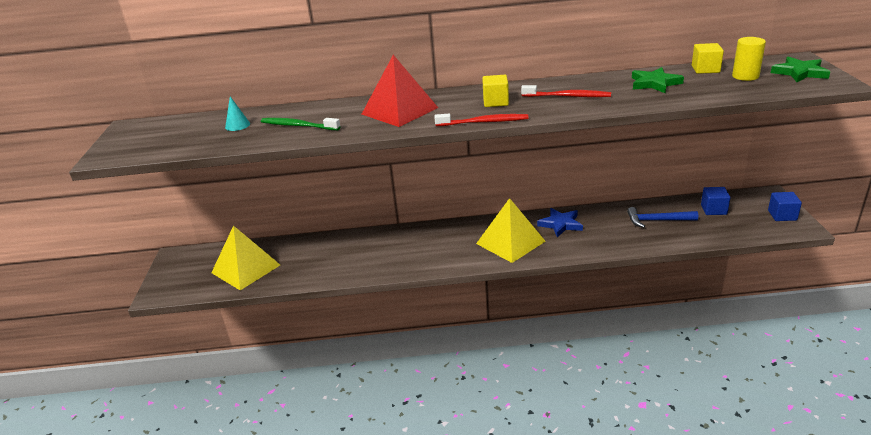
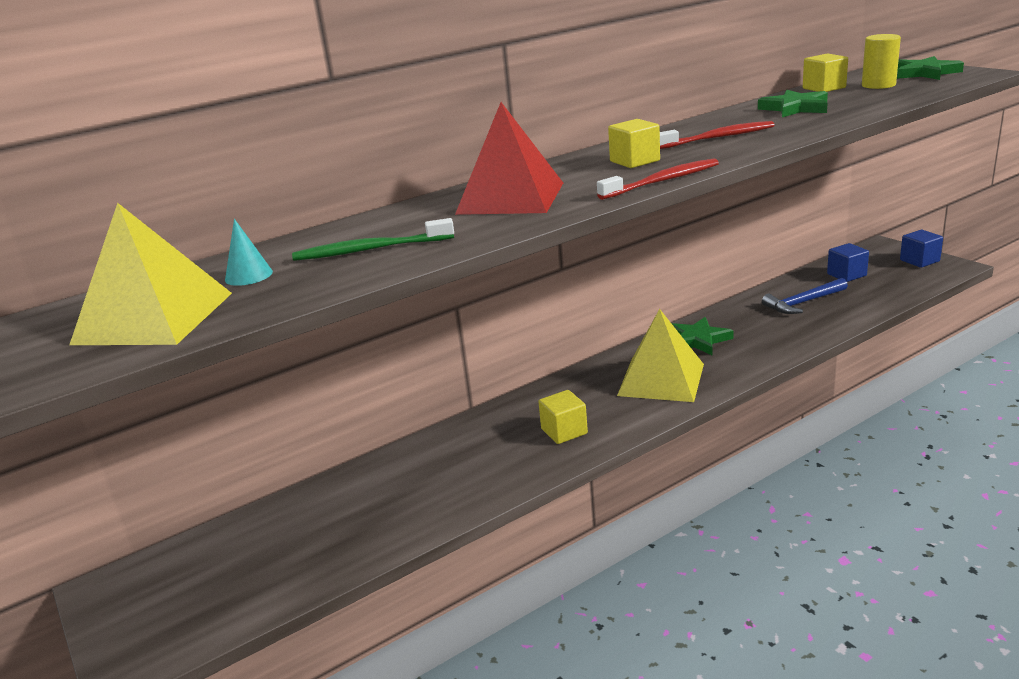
camera: 30 degrees left, 5 degrees down
yellow pyramid [211,225,280,290] -> yellow pyramid moved to [69,203,232,345]
blue star [537,208,583,237] -> green star [671,317,733,355]
none -> yellow cube [538,390,588,444]

